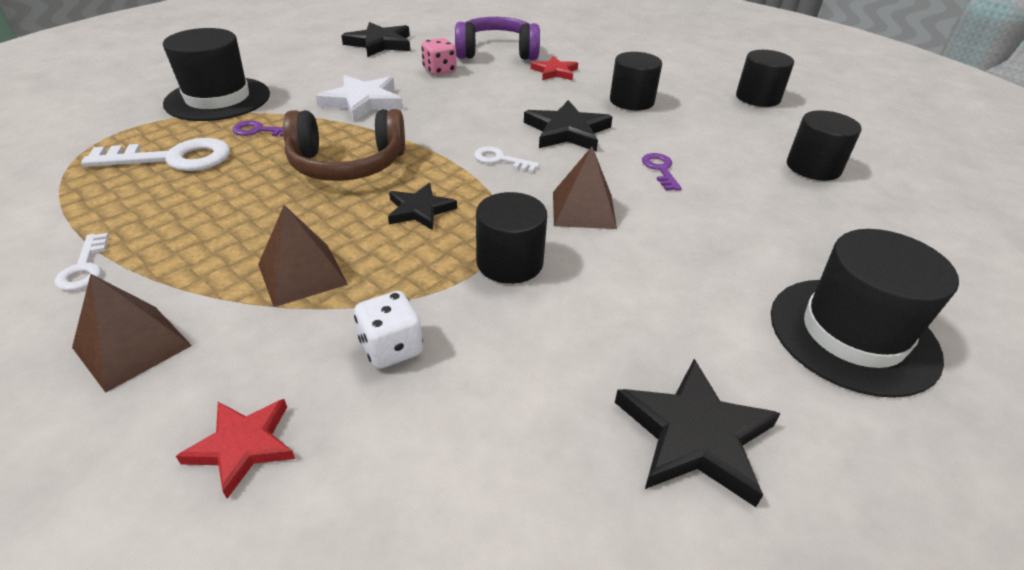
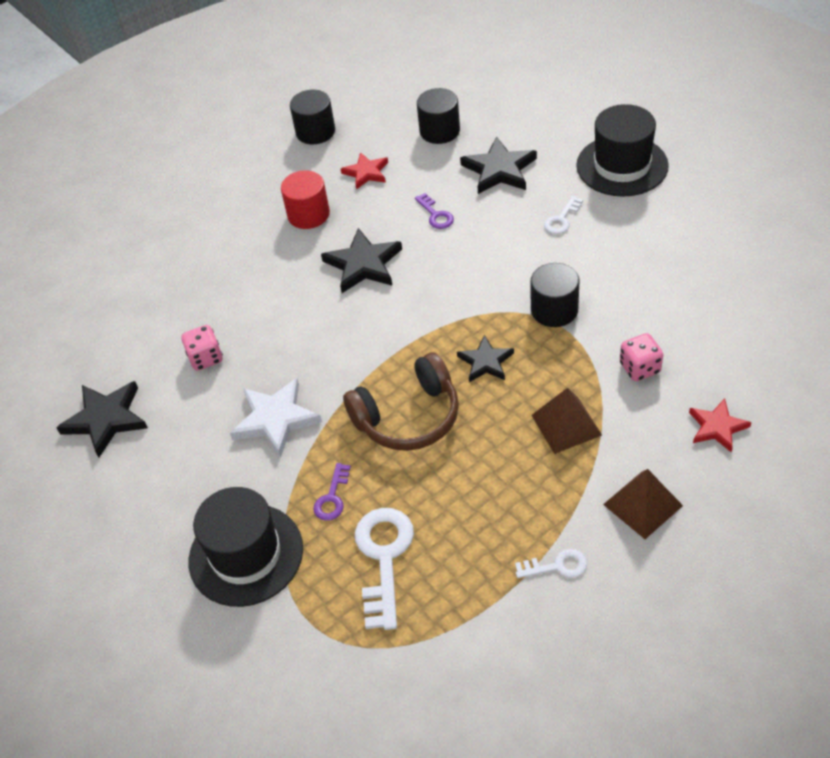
camera: 75 degrees left, 10 degrees up
brown headphones [283,109,405,181] -> brown headphones turned 60 degrees clockwise [343,352,459,451]
white dice [354,291,423,369] -> pink dice [620,333,663,381]
purple headphones [455,17,540,60] -> none
white key [474,146,540,172] -> white key moved to [544,196,583,234]
red star [531,56,578,80] -> red star moved to [341,152,388,190]
brown pyramid [553,147,617,229] -> none
black cylinder [610,52,662,110] -> red cylinder [281,170,330,229]
black star [615,359,781,507] -> black star moved to [460,136,537,194]
purple key [642,153,682,191] -> purple key turned 120 degrees counterclockwise [415,193,454,229]

